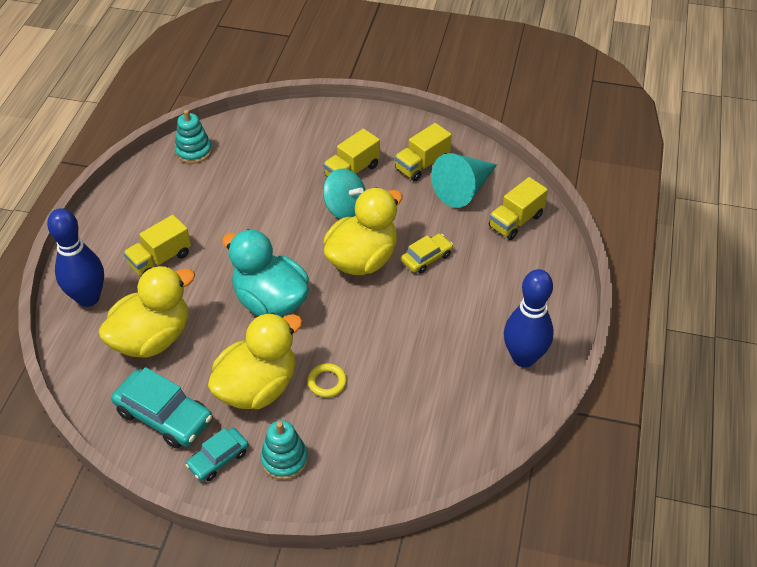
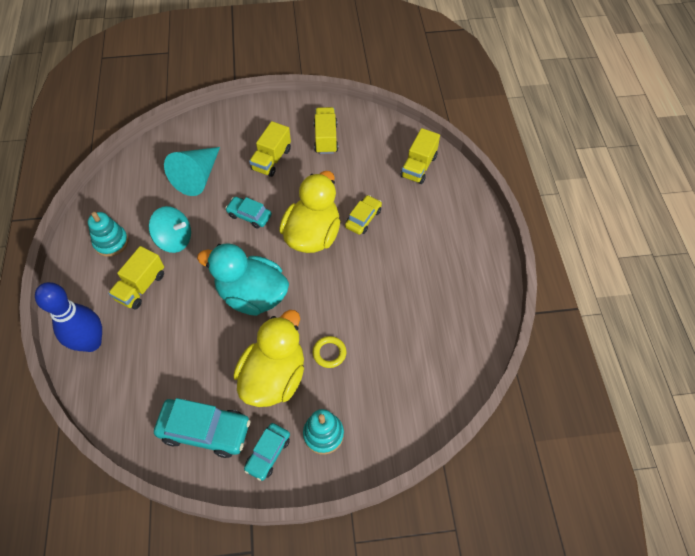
camera: 20 degrees left, 10 degrees up
yellow duck [98,266,195,357] -> none
turquoise stacking toy [175,110,212,164] -> turquoise stacking toy moved to [88,212,128,257]
turquoise spinning top [323,168,365,219] -> turquoise spinning top moved to [149,206,191,253]
yellow truck [395,123,452,181] -> yellow truck turned 150 degrees clockwise [314,107,338,154]
turquoise cone [431,153,497,208] -> turquoise cone moved to [164,147,220,196]
blue bowling pin [504,269,553,367] -> none
none -> turquoise car [225,197,272,229]

